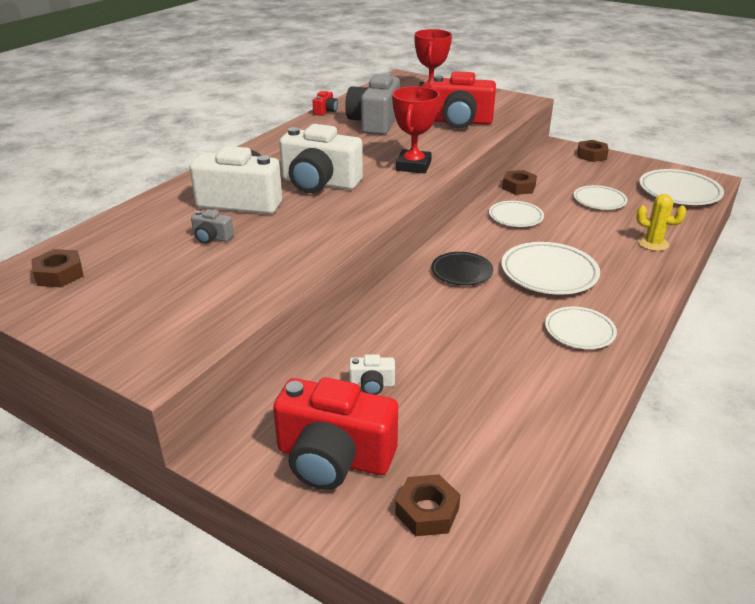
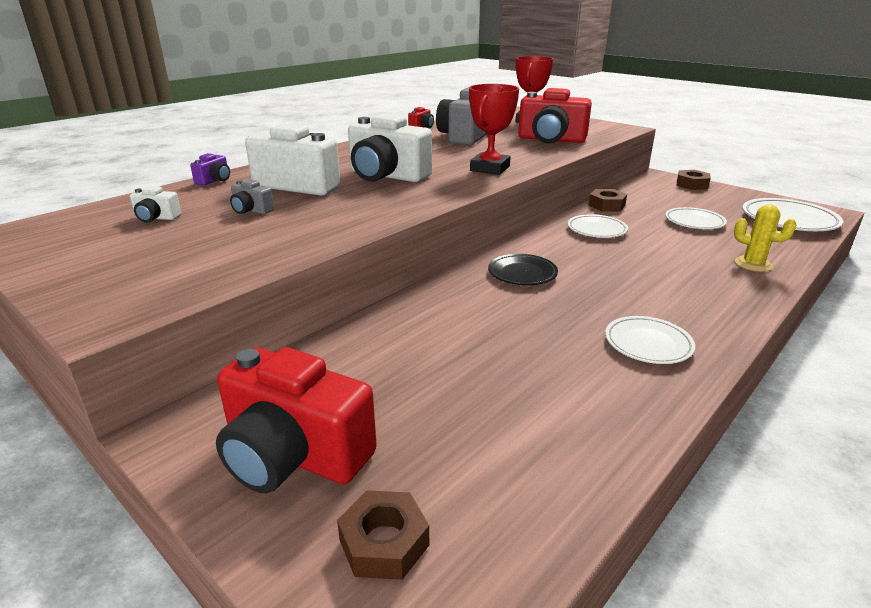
camera: 10 degrees right, 5 degrees down
brown nut [31,249,83,287] -> none
white camera [349,354,395,395] -> white camera moved to [130,186,181,223]
white plate [501,242,600,295] -> none
none -> purple camera [190,153,230,185]

